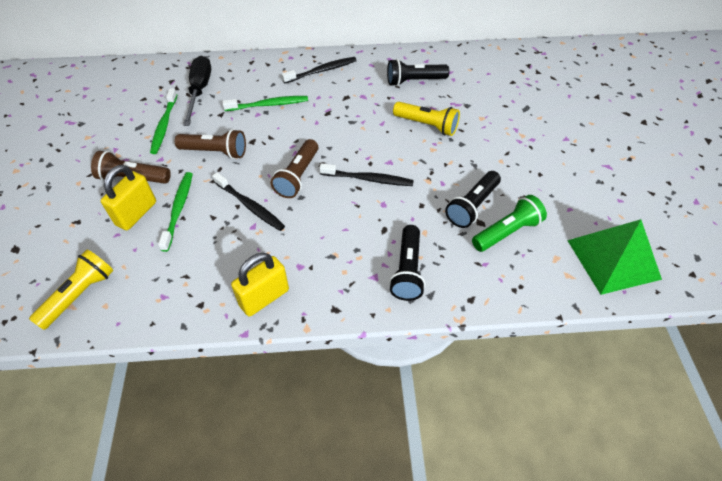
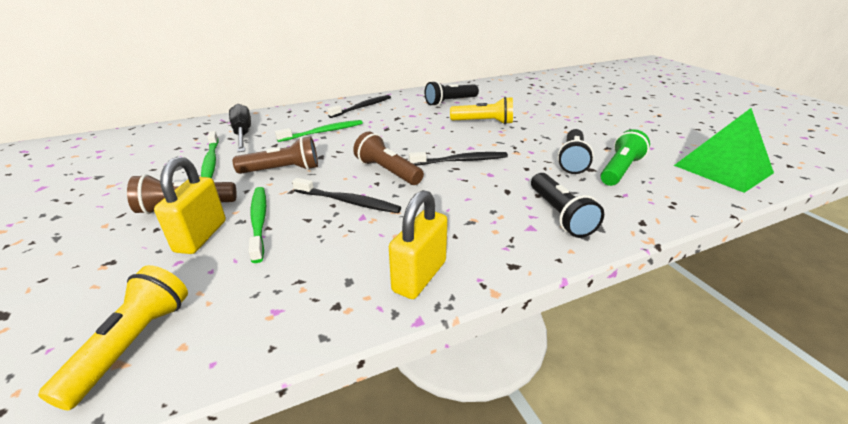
camera: 20 degrees left, 20 degrees down
brown flashlight [271,139,318,198] -> brown flashlight turned 135 degrees clockwise [353,132,424,185]

